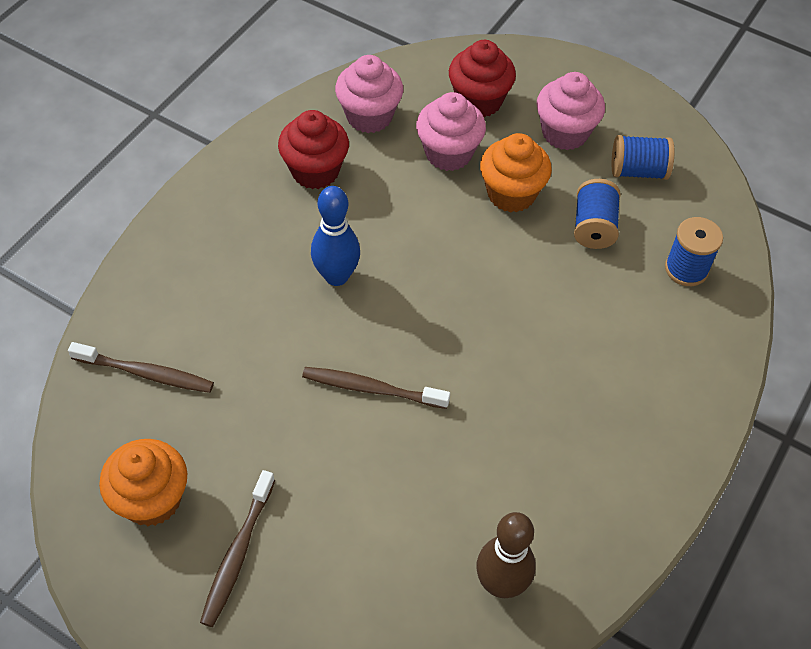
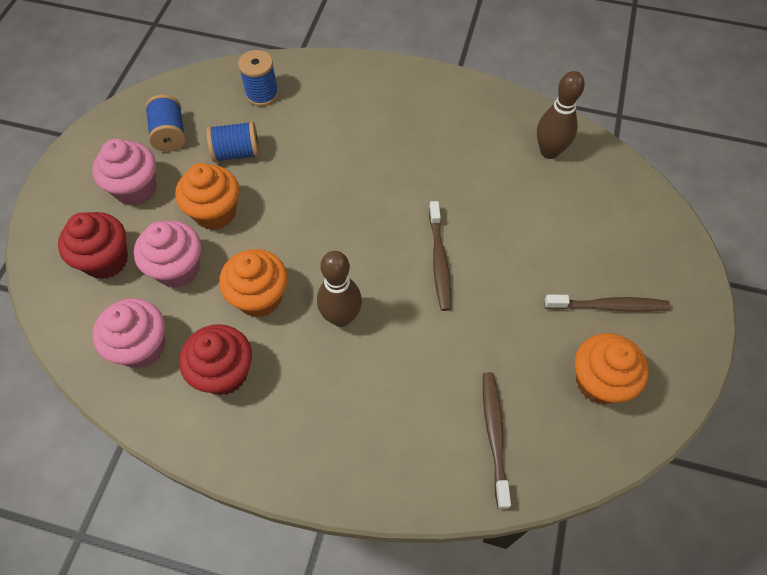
camera: 105 degrees left, 5 degrees up
blue bowling pin [311,186,360,286] -> brown bowling pin [317,251,362,327]
none -> orange cupcake [219,249,287,317]

